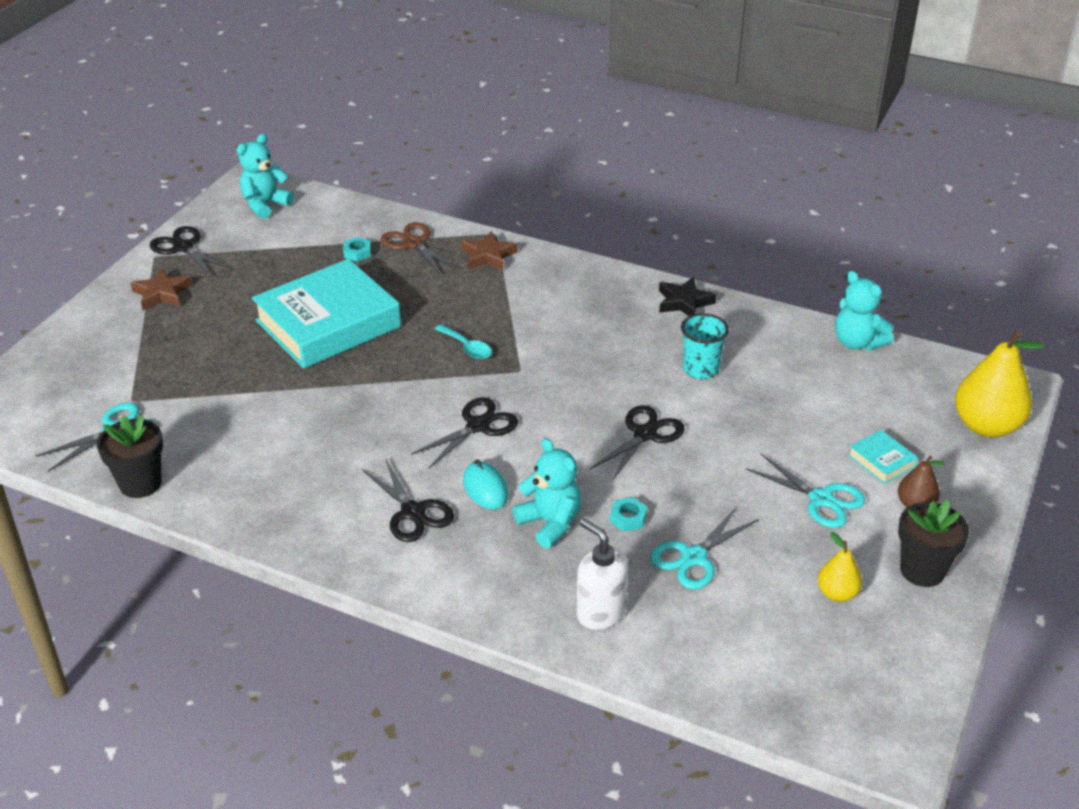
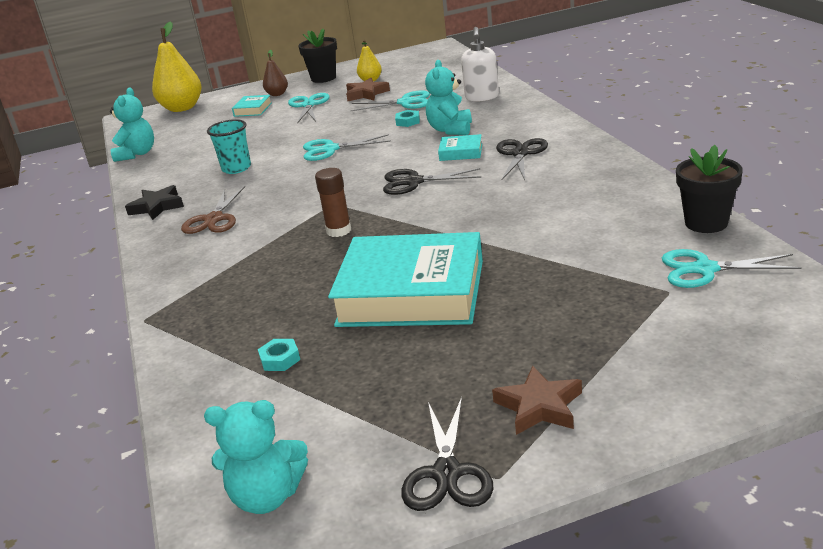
camera: 130 degrees left, 10 degrees down
brown scissors [381,222,460,275] -> brown scissors moved to [181,186,245,234]
turquoise spoon [435,324,492,359] -> brown glue stick [315,168,351,237]
brown star [461,231,518,271] -> brown star moved to [346,78,390,101]
turquoise mouse [463,459,508,510] -> turquoise book [438,134,482,161]
black scissors [590,405,685,481] -> turquoise scissors [303,134,391,161]

